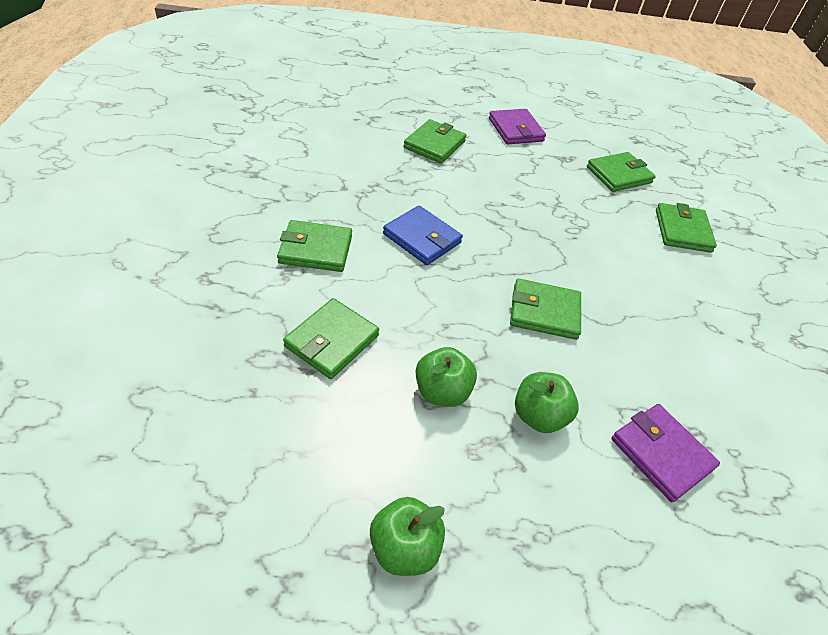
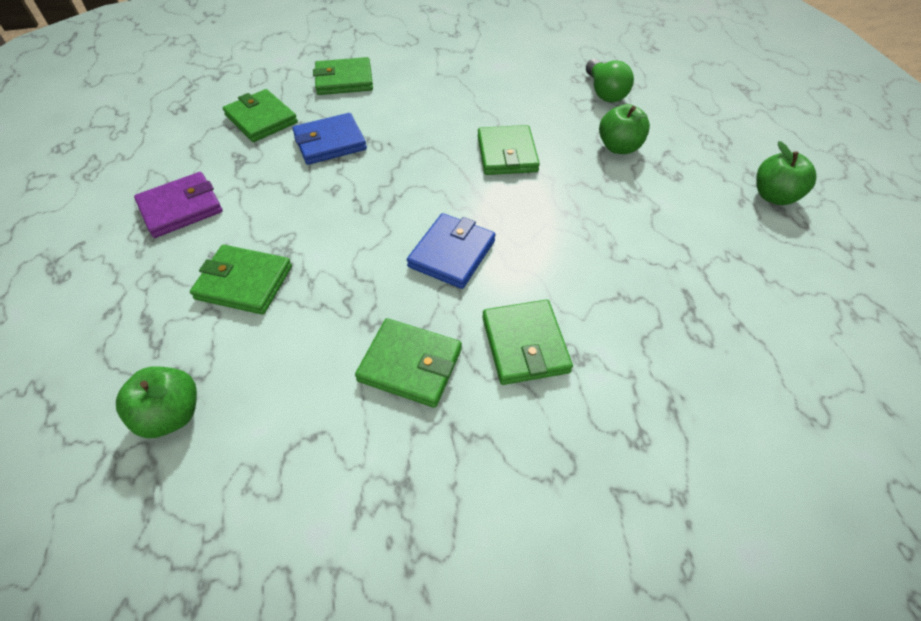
camera: 100 degrees left, 5 degrees up
green wallet [283,298,379,379] -> green wallet moved to [355,318,462,408]
green apple [416,347,477,407] -> green apple moved to [116,366,197,438]
purple wallet [611,404,720,502] -> green light bulb [586,59,634,102]
none -> blue wallet [292,113,367,165]

